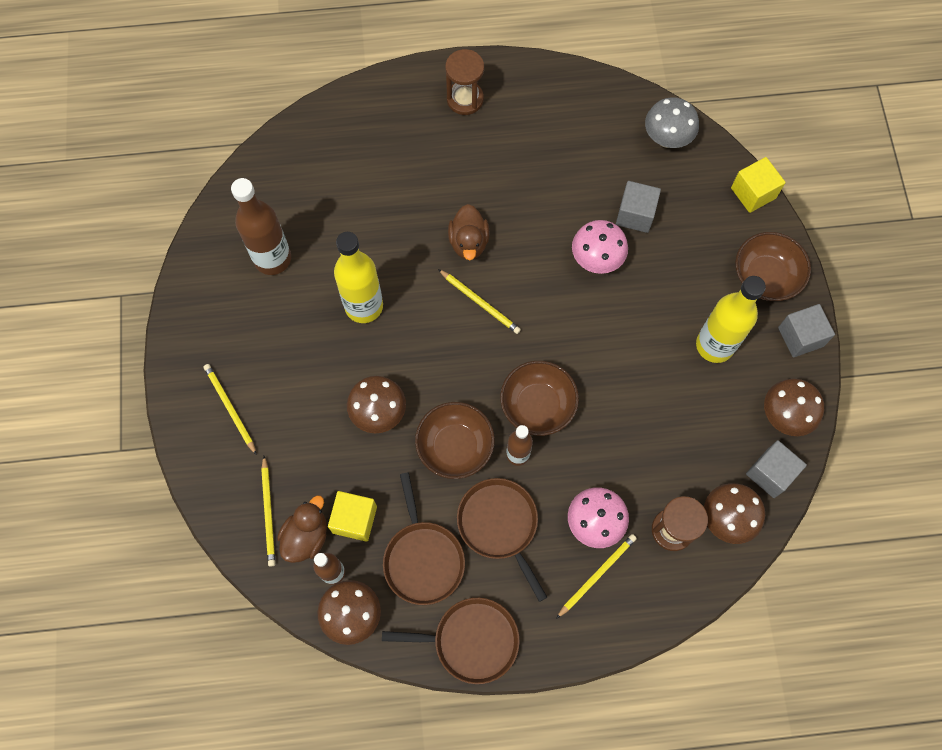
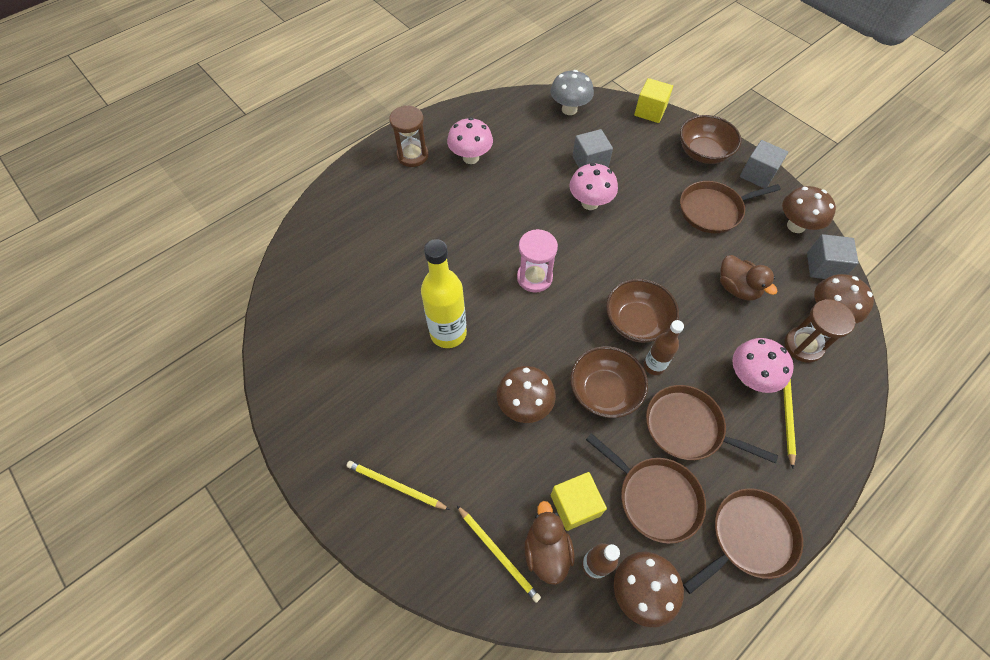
camera: 35 degrees left, 10 degrees down
brown bottle [231,178,291,275] -> none
yellow pencil [438,269,521,334] -> pink hourglass [517,229,558,293]
brown duck [448,204,489,260] -> brown duck moved to [720,255,778,301]
yellow bottle [696,276,766,363] -> brown pan [680,181,781,233]
none -> pink mushroom [447,118,493,164]

